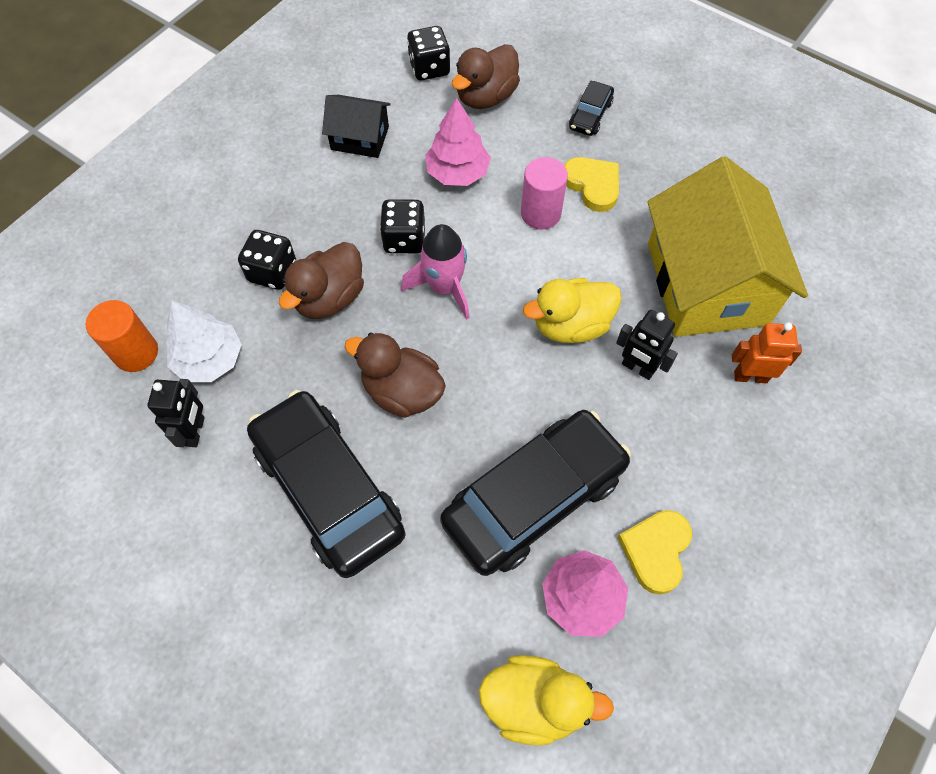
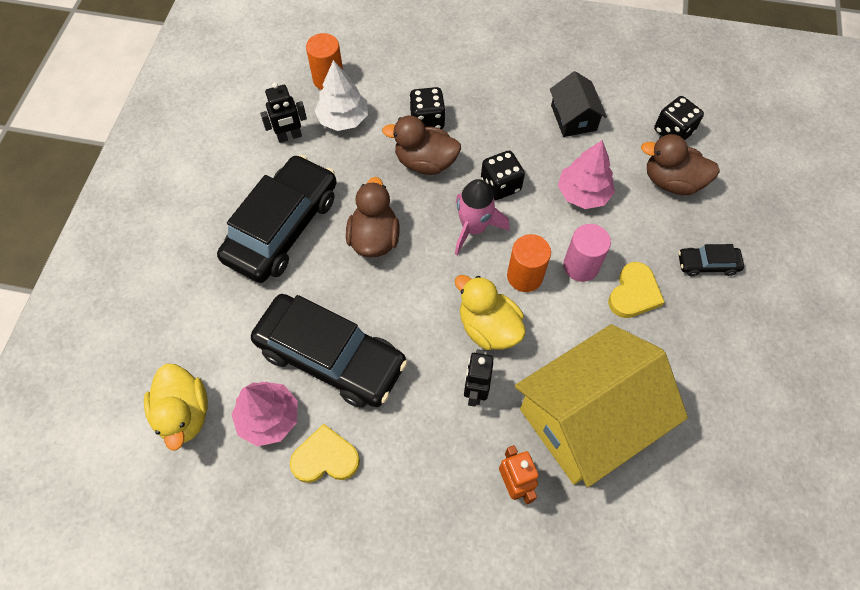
camera: 65 degrees right, 0 degrees up
none -> orange cylinder [507,234,551,292]

